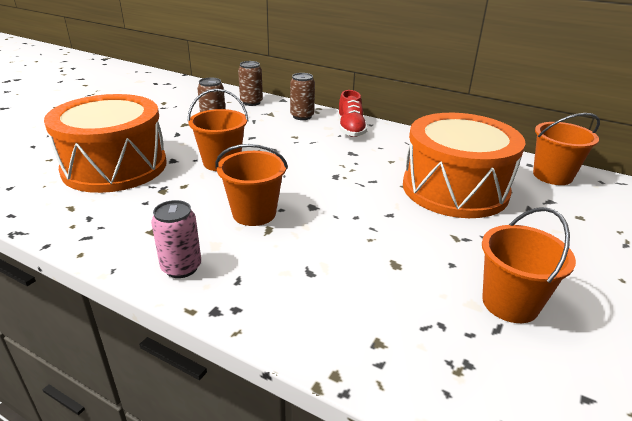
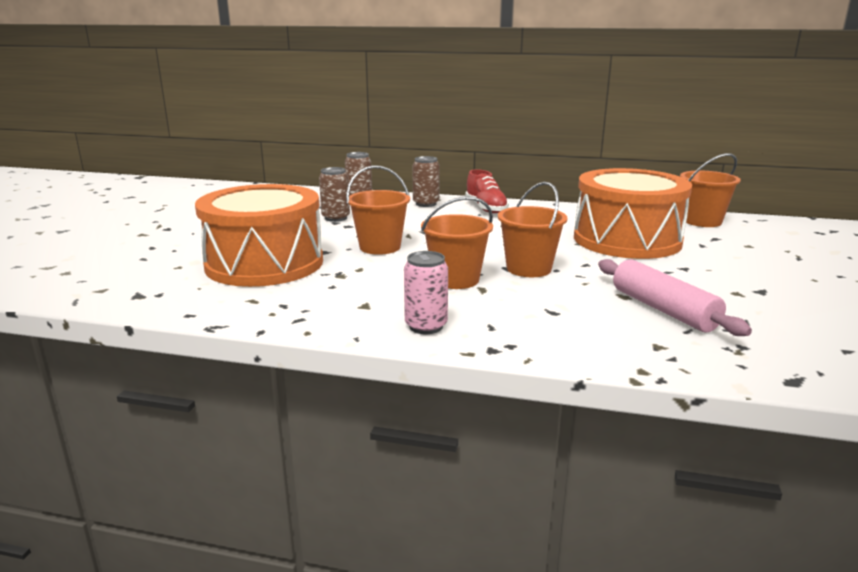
camera: 15 degrees left, 10 degrees down
orange bucket [482,207,576,323] -> orange bucket moved to [498,182,568,277]
none -> pink rolling pin [598,259,752,336]

